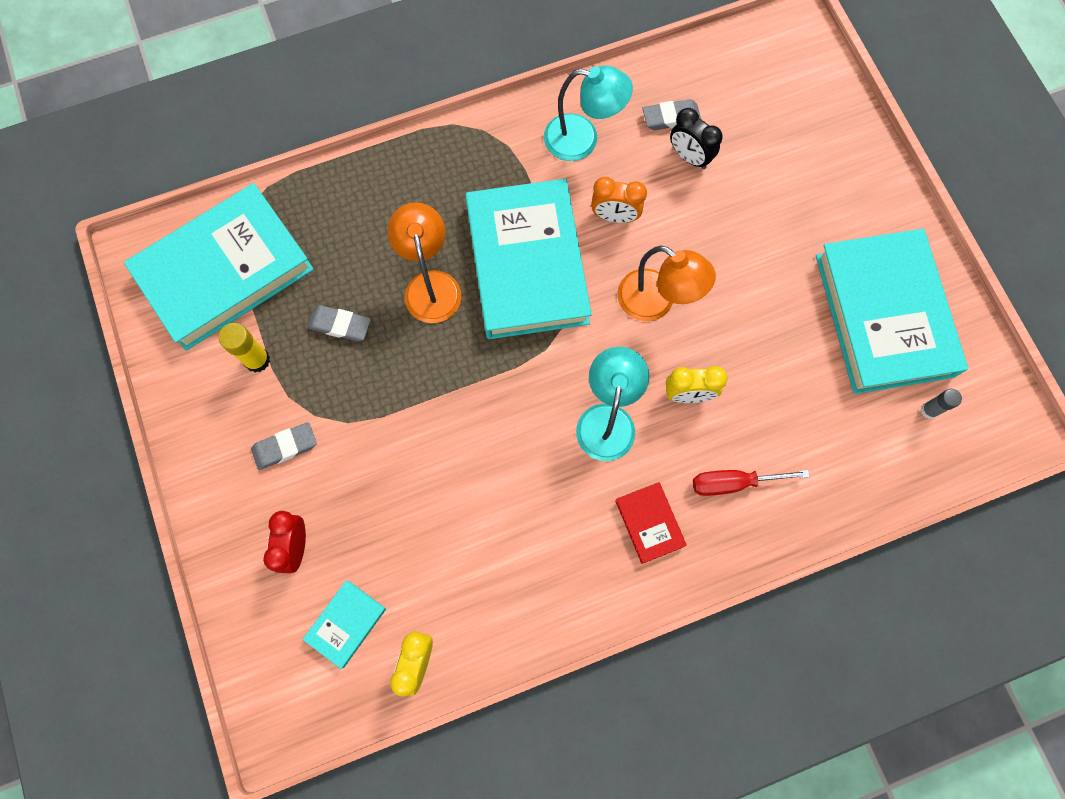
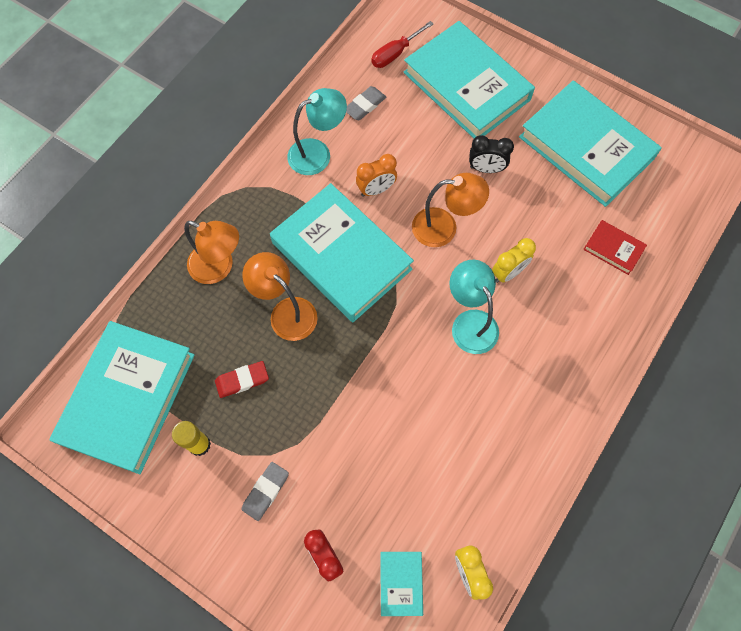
camera: 35 degrees left, 5 degrees down
grey eraser [307,305,371,341] -> red eraser [215,361,269,398]
red book [615,482,687,564] -> red book moved to [583,220,647,275]
black clock [670,108,723,169] -> black clock moved to [469,135,514,173]
red screwdriver [693,470,810,496] -> red screwdriver moved to [371,21,433,68]
grey glue stick [921,389,962,419] -> none
none -> orange lamp [184,221,239,284]
none -> turquoise book [403,21,535,138]

